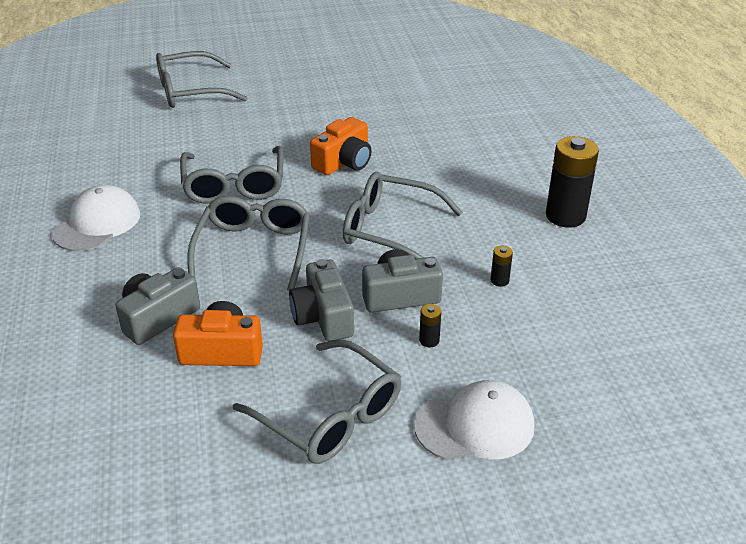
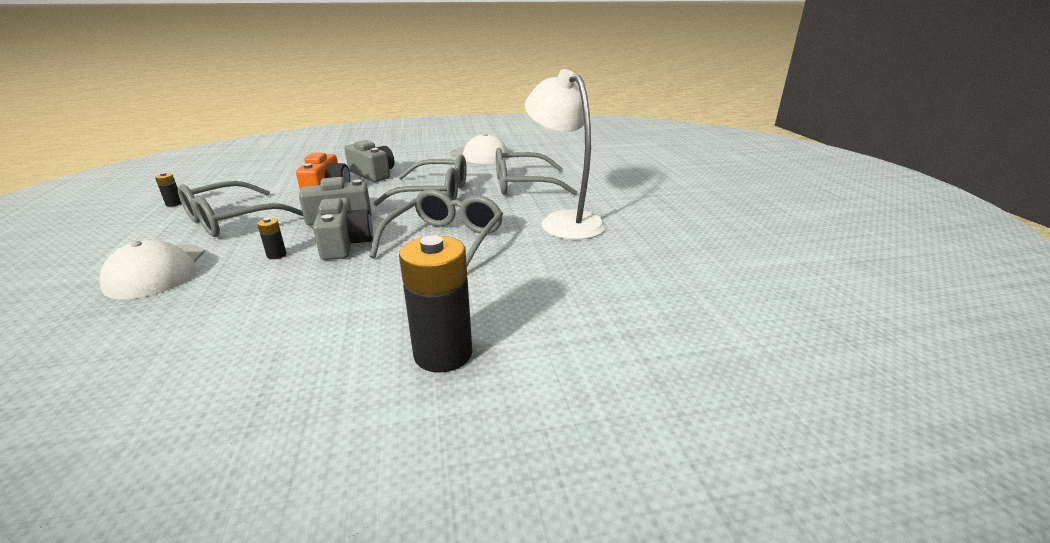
camera: 90 degrees right, 10 degrees down
grey glasses [156,51,247,108] -> none
orange camera [310,117,371,175] -> white lamp [525,69,606,240]
black battery [490,246,513,287] -> black battery moved to [155,172,182,207]

